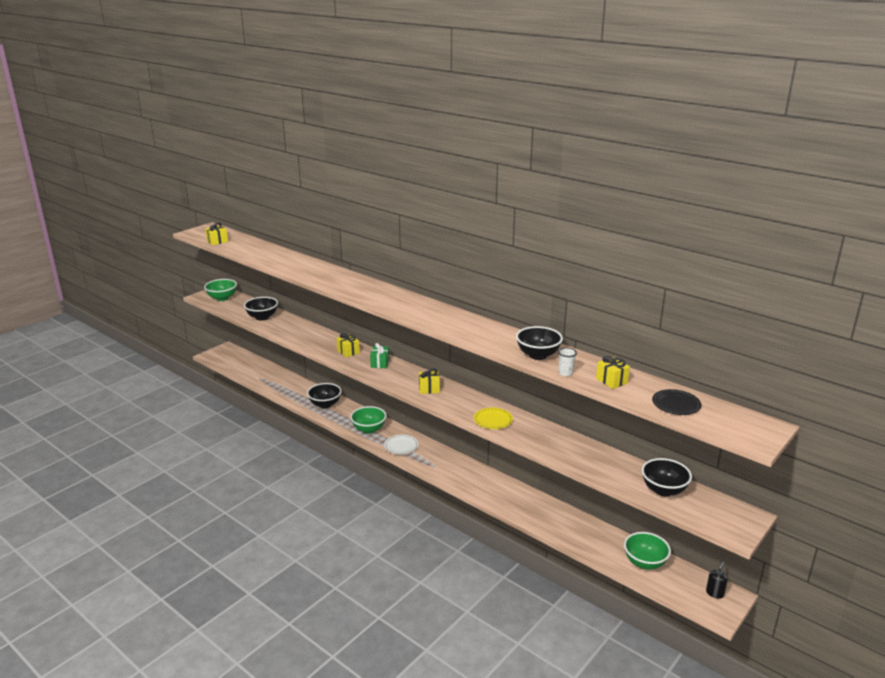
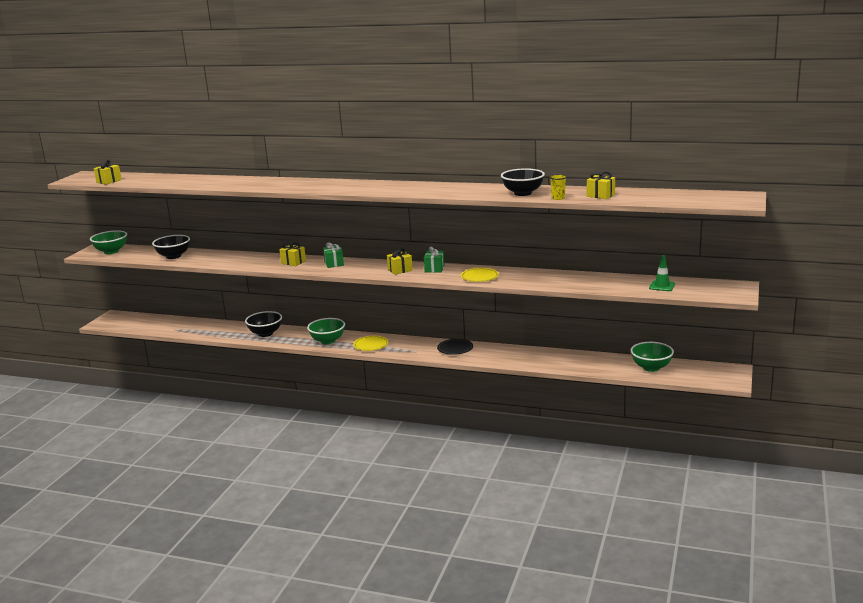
camera: 20 degrees left, 5 degrees down
white plate [384,435,418,455] -> yellow plate [353,336,388,351]
white cup [558,348,577,376] -> yellow cup [549,174,567,200]
black bowl [642,458,692,497] -> green traffic cone [649,255,675,291]
black plate [652,389,701,415] -> black plate moved to [437,339,473,355]
black soap dispenser [706,562,728,599] -> none
none -> green gift [424,247,444,273]

